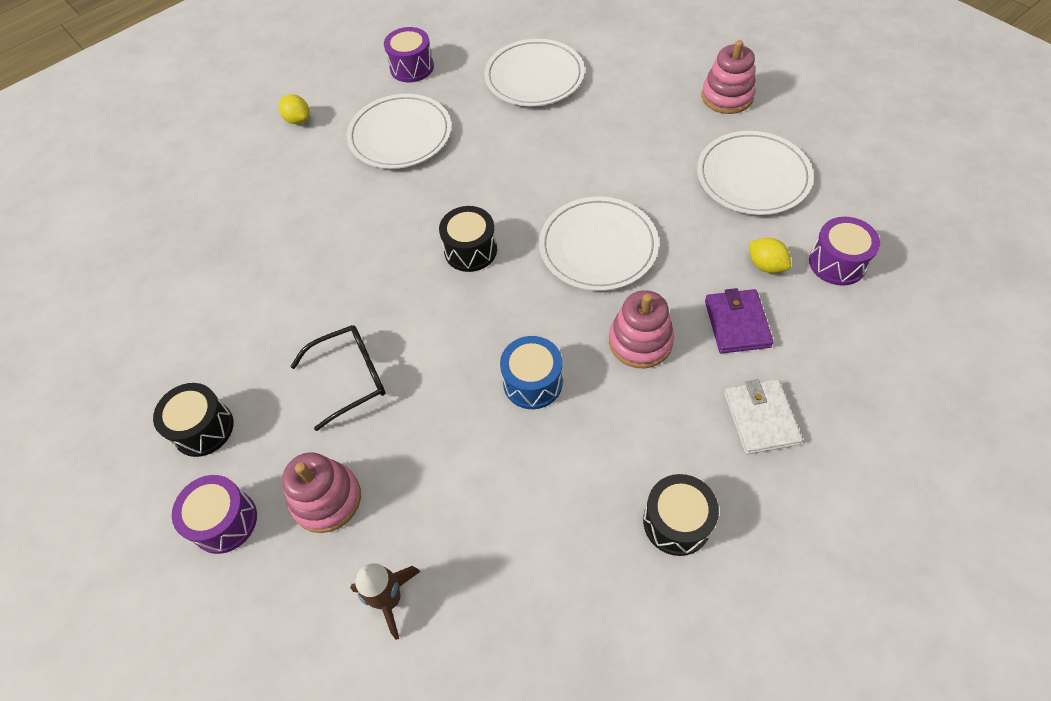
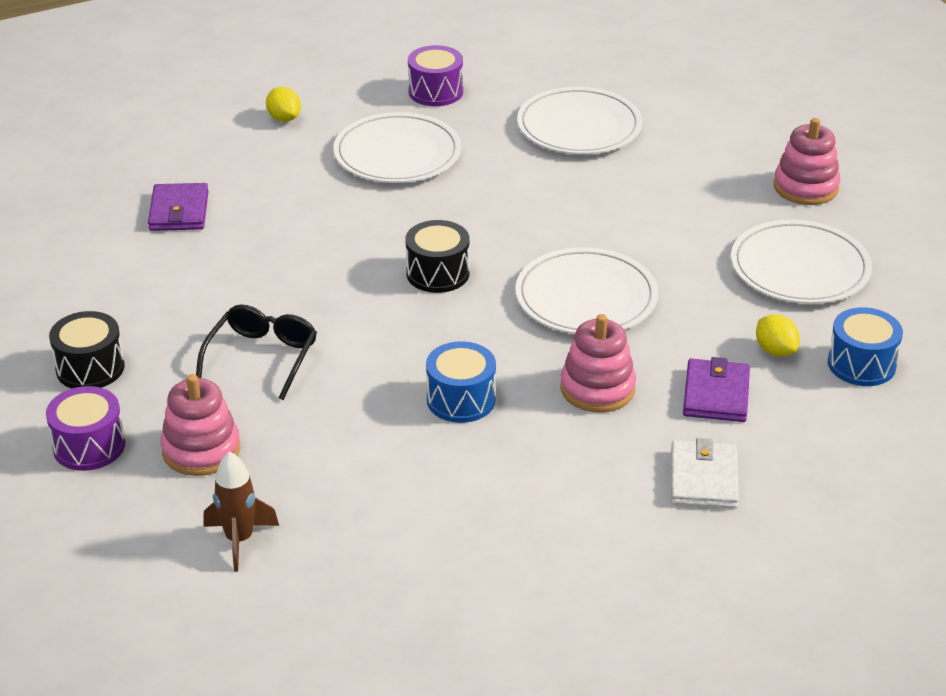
camera: 10 degrees right, 20 degrees down
black glasses [290,325,385,431] -> black glasses turned 60 degrees counterclockwise [196,305,317,400]
black drum [643,474,719,556] -> none
purple drum [809,217,880,286] -> blue drum [828,307,903,386]
none -> purple wallet [148,183,208,231]

